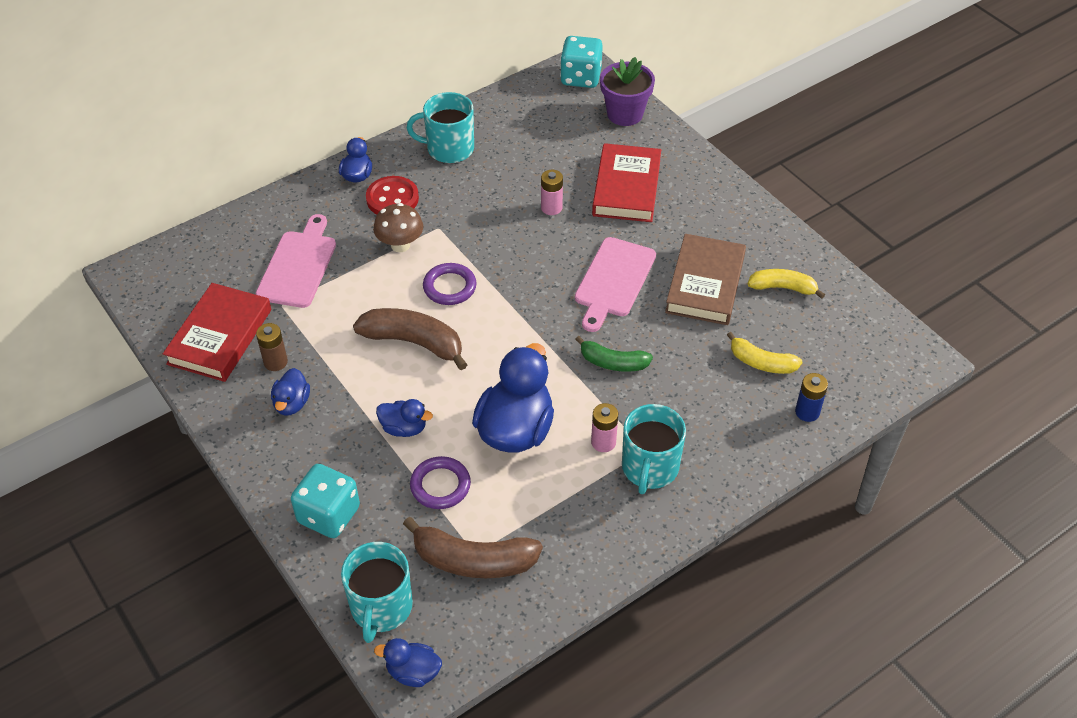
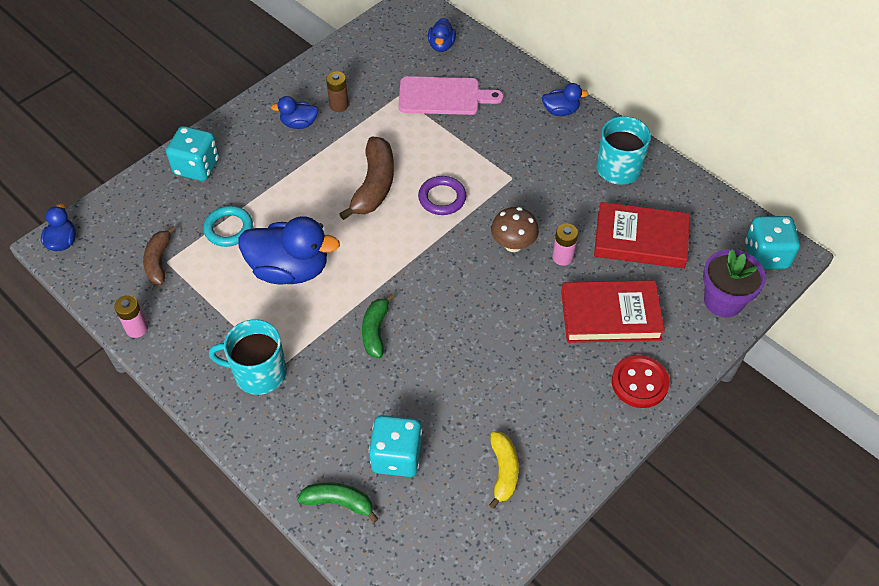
camera: 80 degrees right, 5 degrees up
red book [163,283,271,382] -> red book moved to [594,202,690,268]
turquoise mug [341,542,413,643] -> none
red button [366,176,419,214] -> red button moved to [612,355,670,408]
brown mushroom [373,203,423,252] -> brown mushroom moved to [491,207,539,252]
blue duck [376,399,433,437] -> blue duck moved to [428,18,456,52]
brown banana [403,517,543,578] -> brown banana [143,226,176,285], size x0.63
purple ring [410,456,471,509] -> turquoise ring [203,206,253,247]
pink cutting board [575,237,656,332] -> none
pink battery [591,403,618,452] -> pink battery moved to [114,295,148,338]
brown book [665,234,746,325] -> none
yellow banana [727,332,802,374] -> turquoise dice [369,415,422,477]
blue battery [795,373,828,422] -> green banana [297,482,379,523]

